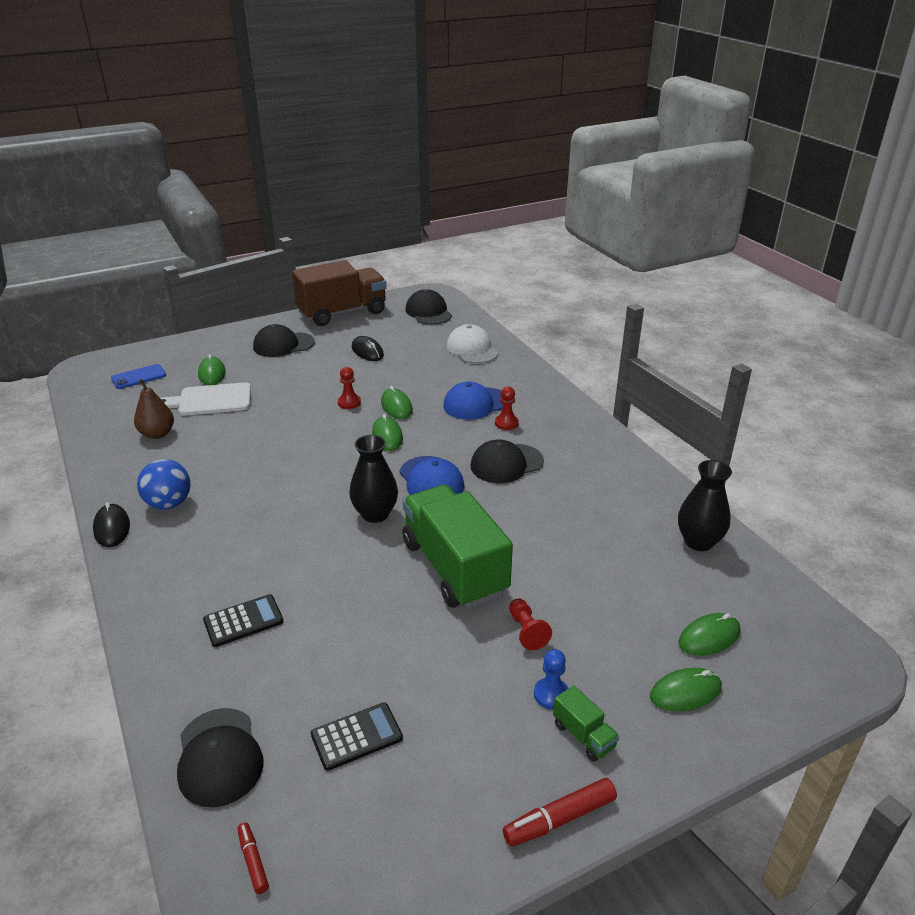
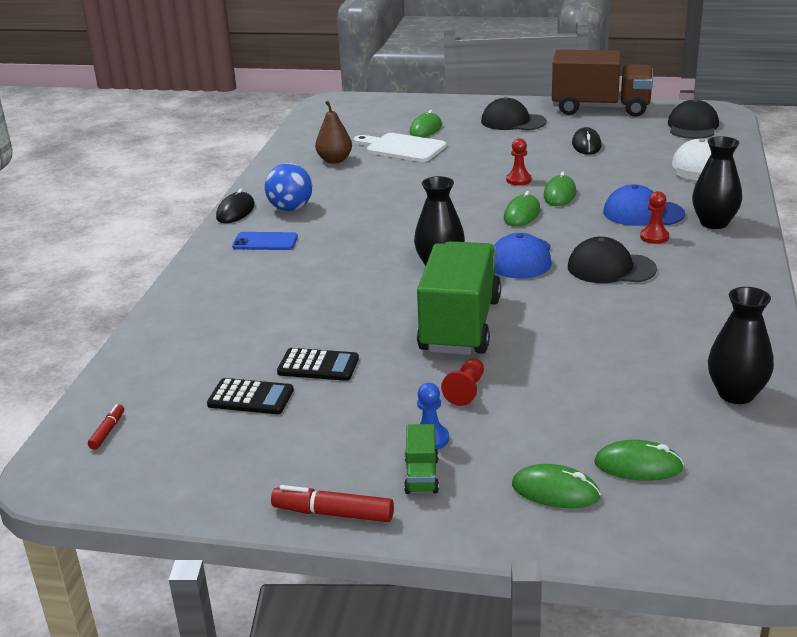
camera: 40 degrees right, 5 degrees down
blue phone [111,364,166,389] -> blue phone moved to [232,232,298,250]
black cap [177,708,263,807] -> none
black calculator [203,594,284,647] -> black calculator moved to [277,348,359,381]
none -> black vase [692,136,742,229]

